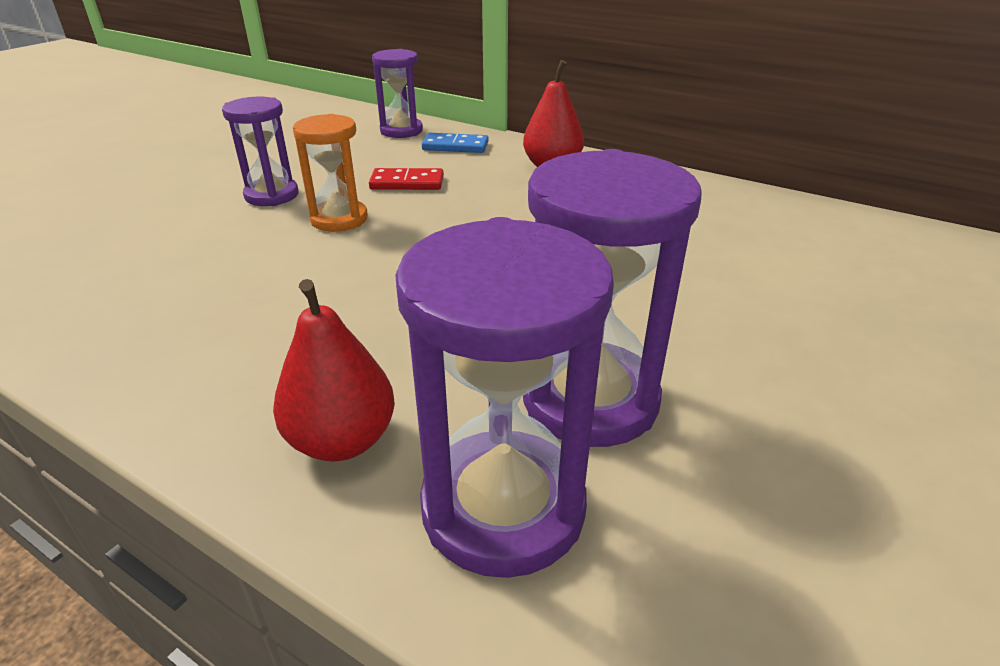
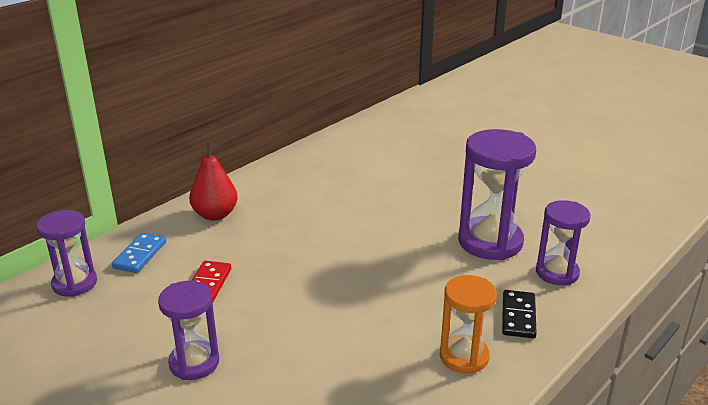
camera: 80 degrees left, 5 degrees down
red pear [273,279,395,461] -> black domino [502,290,537,338]
orange hourglass [293,114,368,232] -> orange hourglass moved to [440,275,497,374]
purple hourglass [395,217,614,578] -> purple hourglass [536,200,590,285], size x0.62

